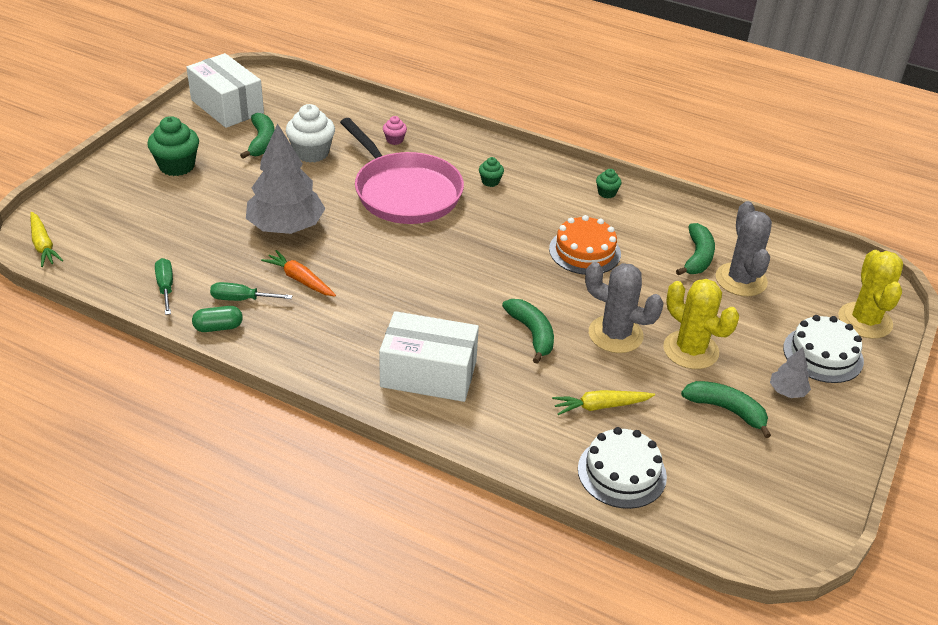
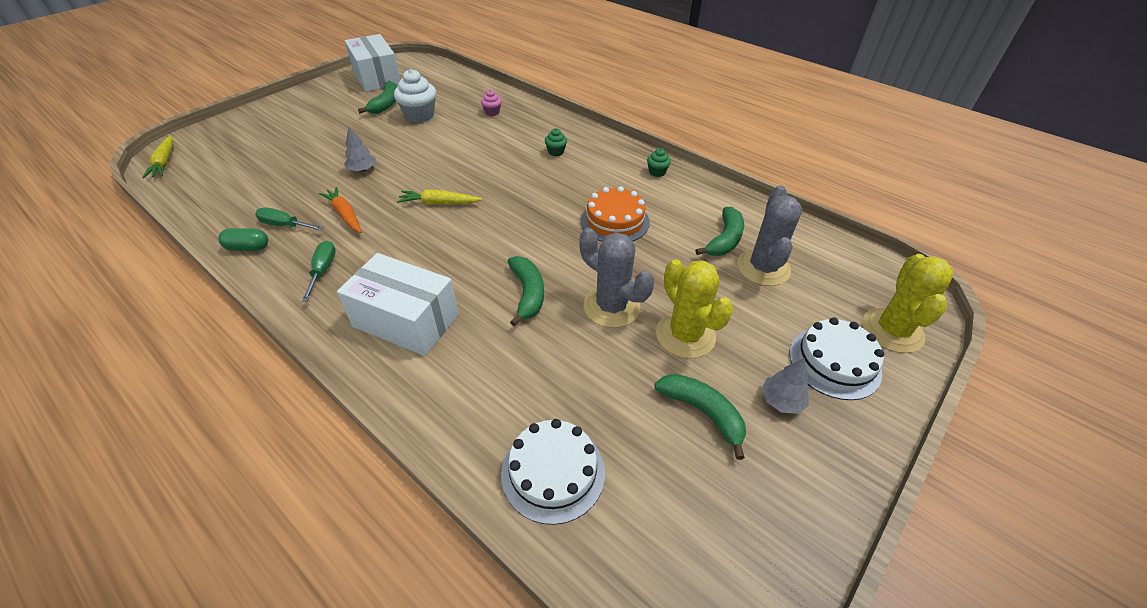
camera: 15 degrees right, 5 degrees up
green cupcake [147,116,199,176] -> none
green screwdriver [155,258,173,315] -> green screwdriver moved to [302,241,336,302]
grey tree [246,124,326,234] -> grey tree [344,127,376,172], size x0.45
pink pan [340,118,464,224] -> none
yellow carrot [552,390,655,415] -> yellow carrot moved to [397,190,482,205]

